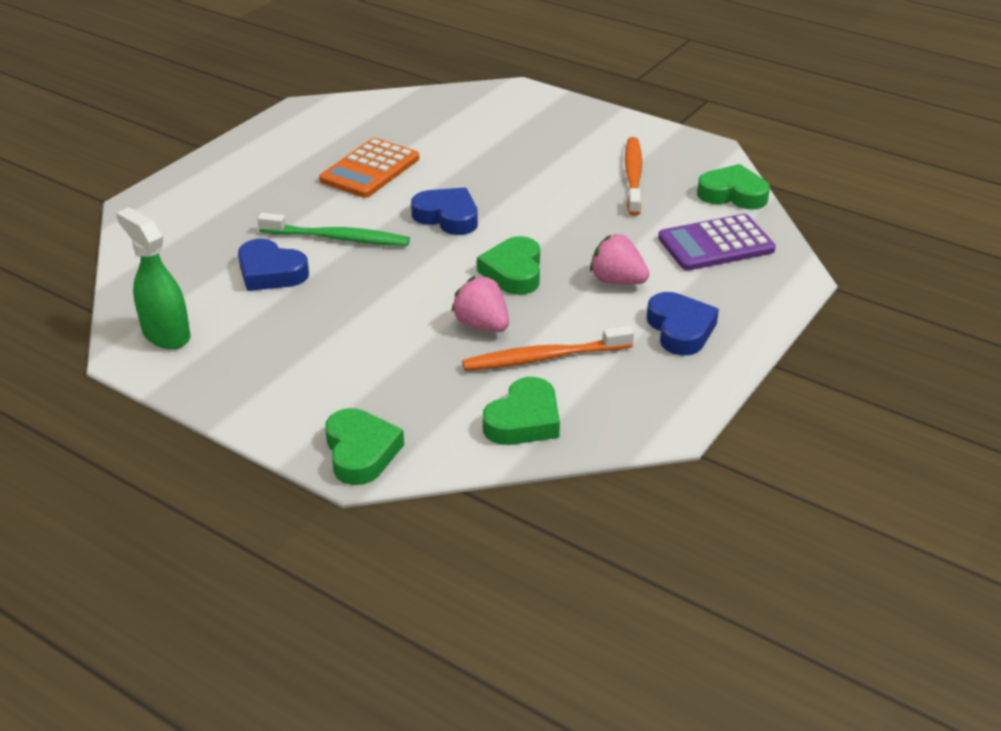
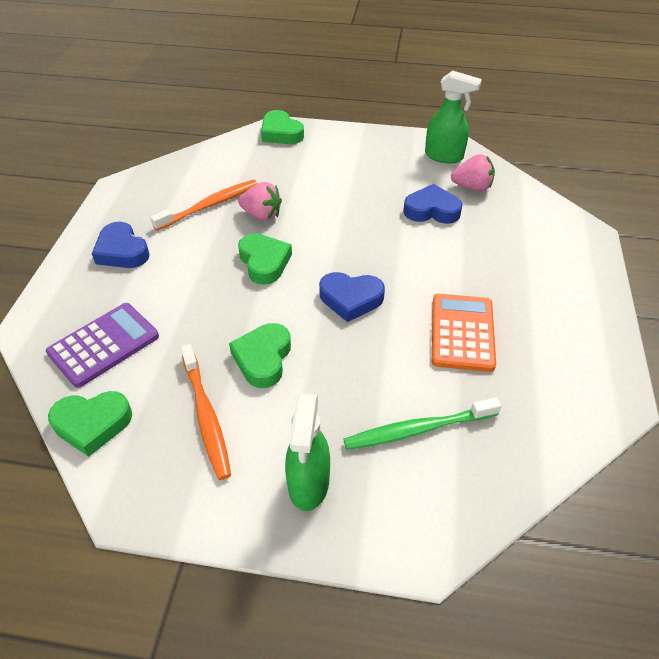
camera: 155 degrees right, 10 degrees up
green toothbrush [257,213,410,246] -> green toothbrush moved to [344,397,501,450]
green heart [483,377,560,445] -> green heart moved to [229,323,291,388]
pink strawberry [590,234,649,285] -> pink strawberry moved to [451,154,495,192]
none -> green spray bottle [285,393,330,511]

